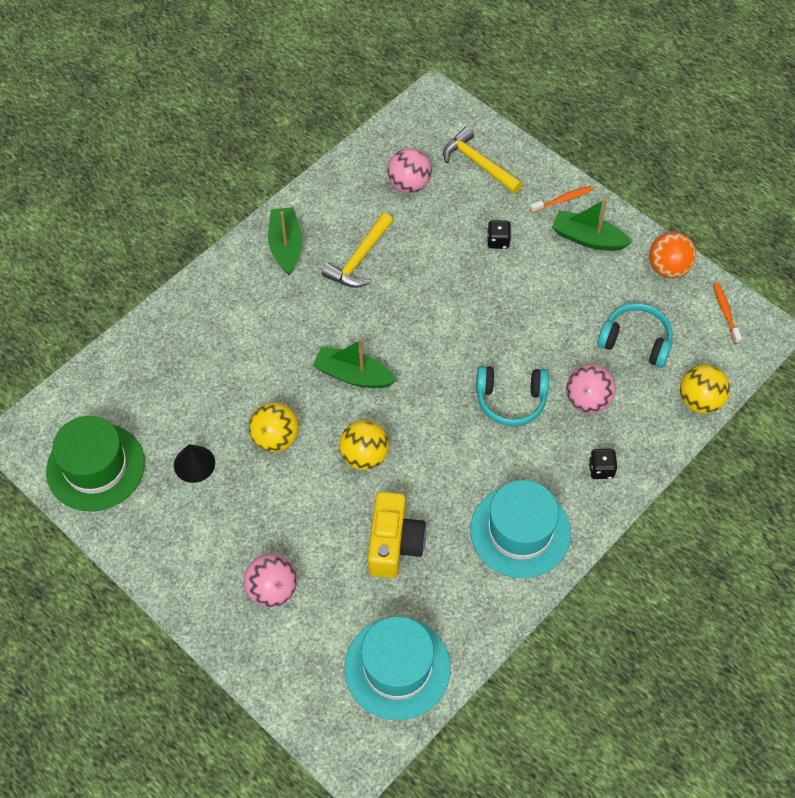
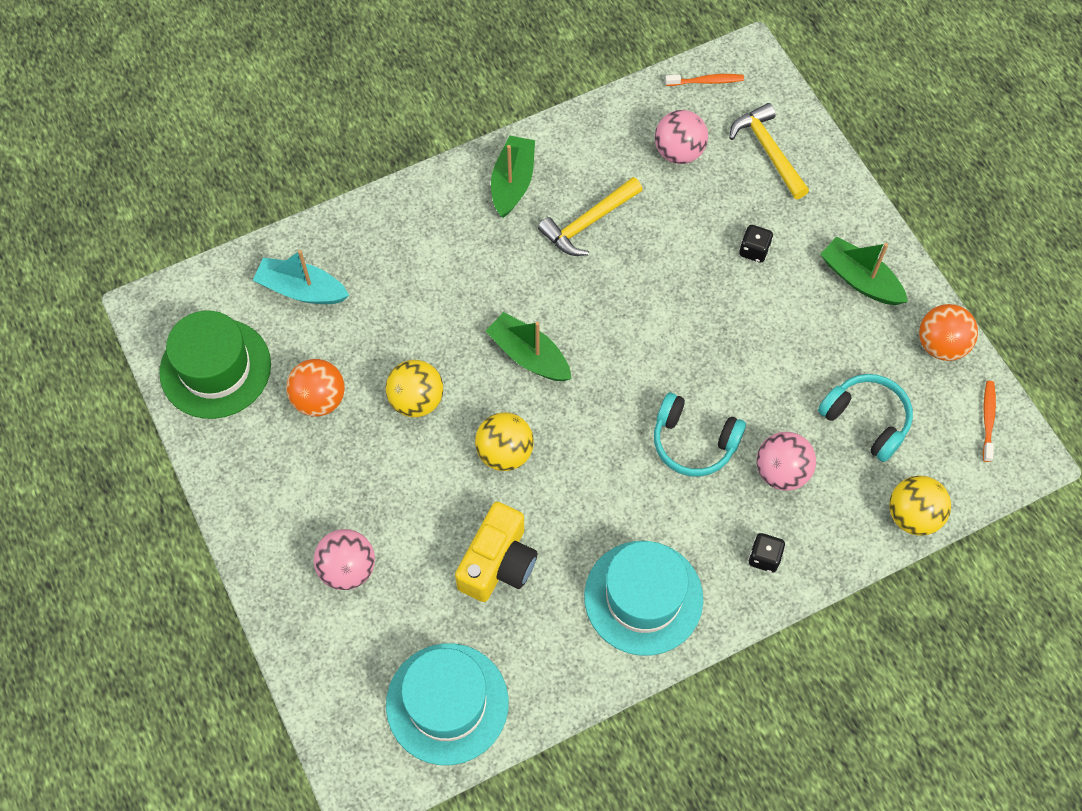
camera: 20 degrees right, 5 degrees up
black cone [174,444,215,483] -> orange ball [286,359,345,417]
orange toothbrush [530,186,593,213] -> orange toothbrush moved to [665,74,744,86]
none -> turquoise boat [253,250,349,304]

